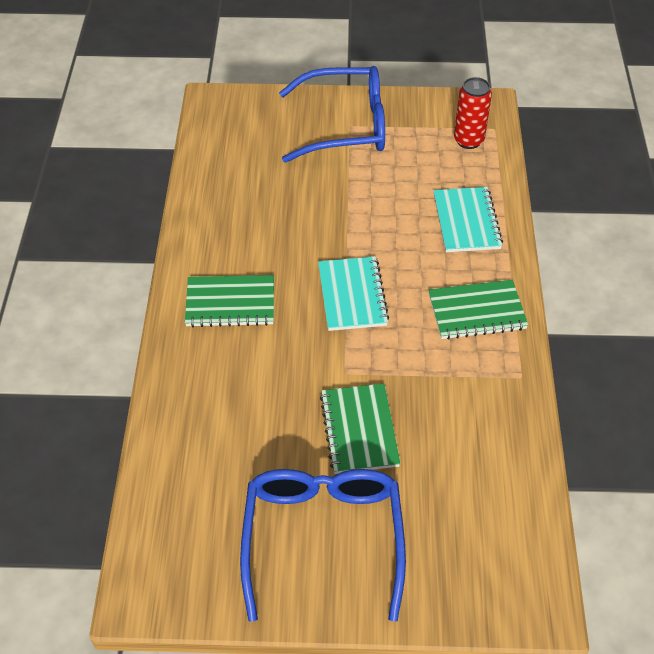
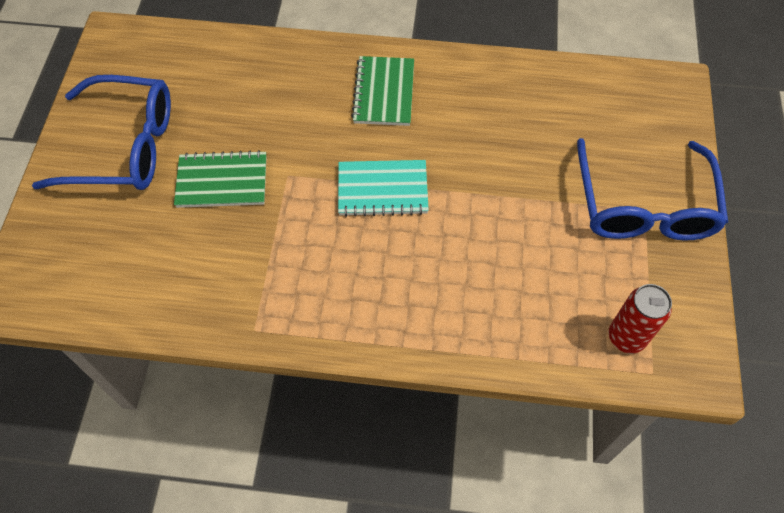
camera: 95 degrees right, 10 degrees up
green notebook [428,280,528,340] -> none
turquoise notebook [433,187,503,252] -> none

